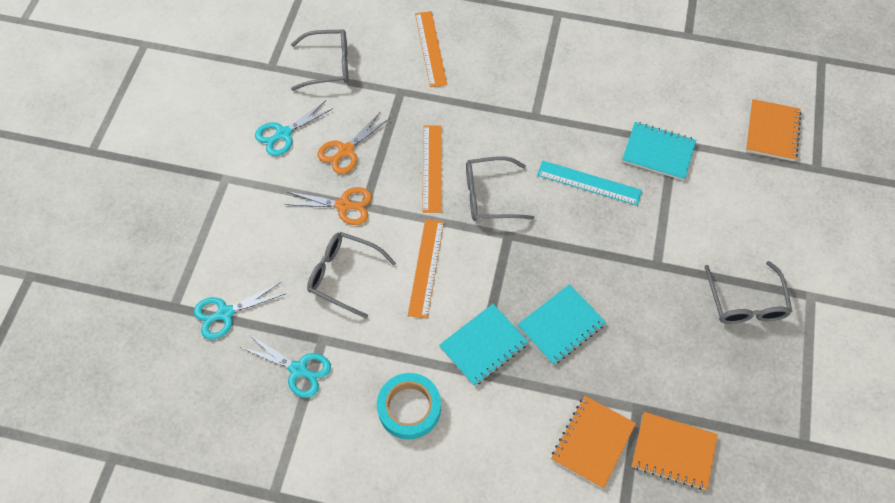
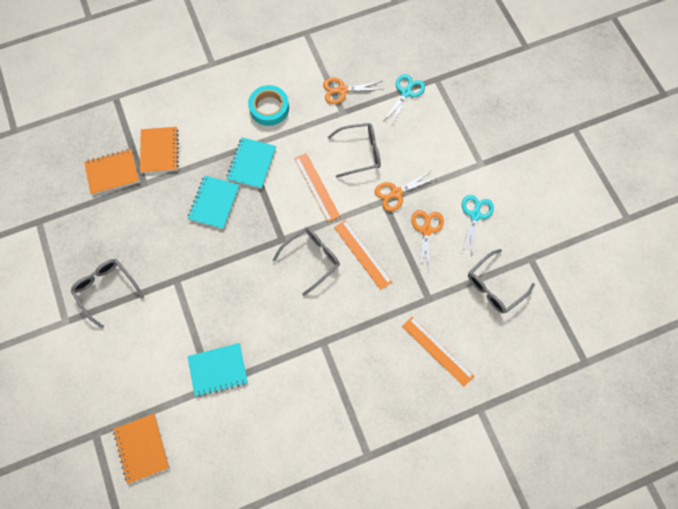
camera: 145 degrees right, 10 degrees up
turquoise scissors [240,334,331,398] -> orange scissors [323,78,384,104]
turquoise ruler [537,161,642,205] -> none

